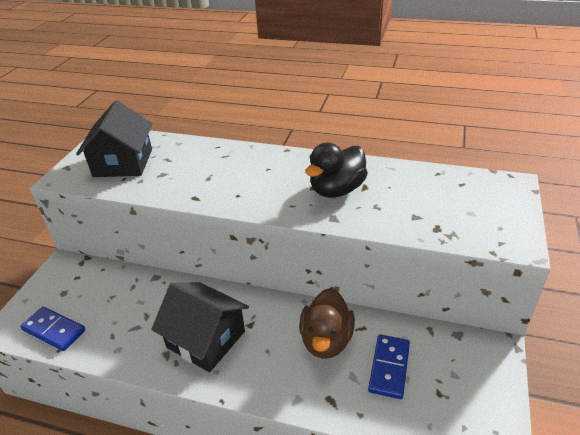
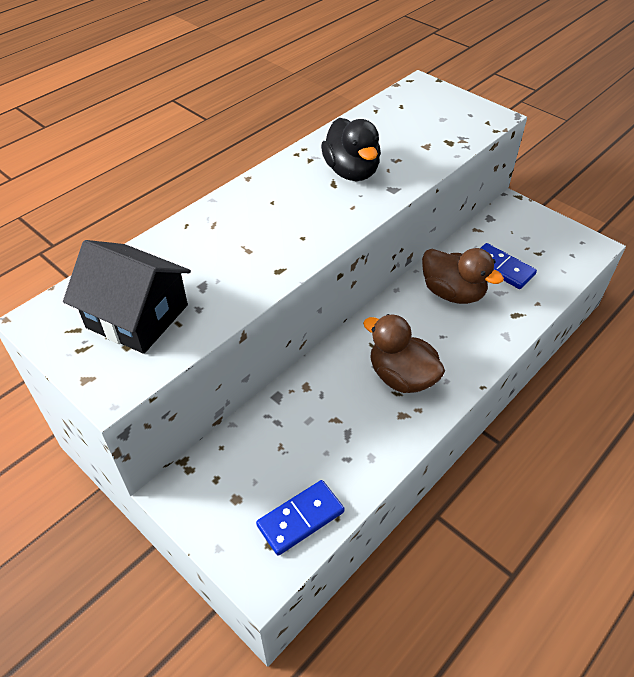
camera: 65 degrees left, 10 degrees up
black house [151,282,249,372] -> brown duck [363,314,445,393]

